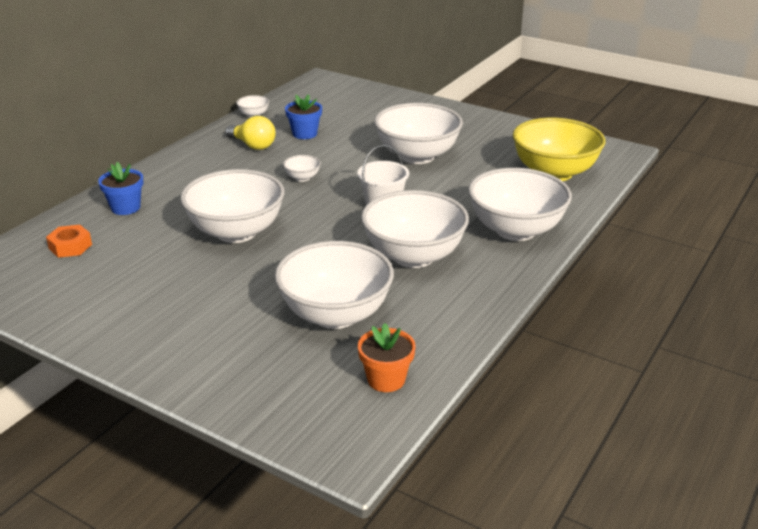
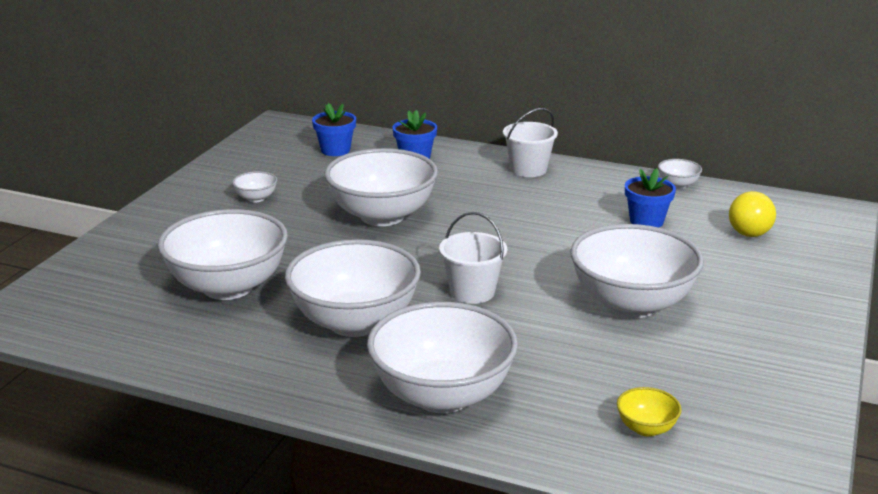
camera: 80 degrees right, 5 degrees down
orange nut [46,225,92,258] -> blue flower pot [312,103,356,156]
yellow light bulb [225,116,276,150] -> yellow light bulb moved to [729,191,776,237]
white bowl [283,155,321,182] -> white bowl moved to [232,171,277,202]
orange flower pot [358,323,416,392] -> none
yellow bowl [513,118,606,181] -> yellow bowl [617,387,682,437], size x0.41
none -> white bucket [503,108,558,177]

